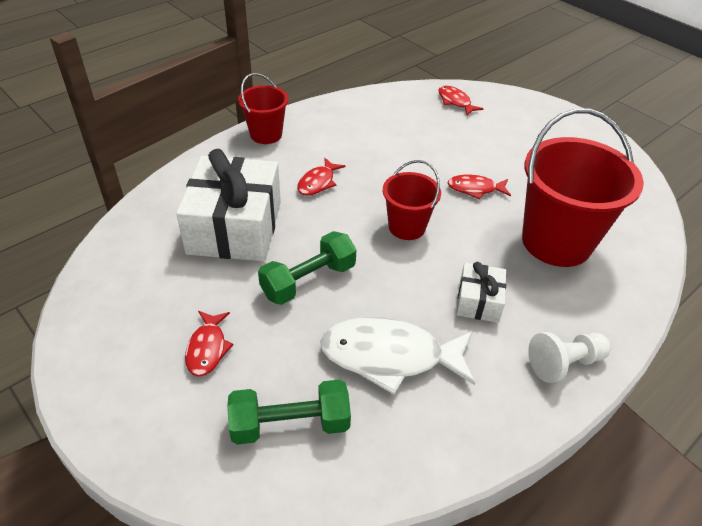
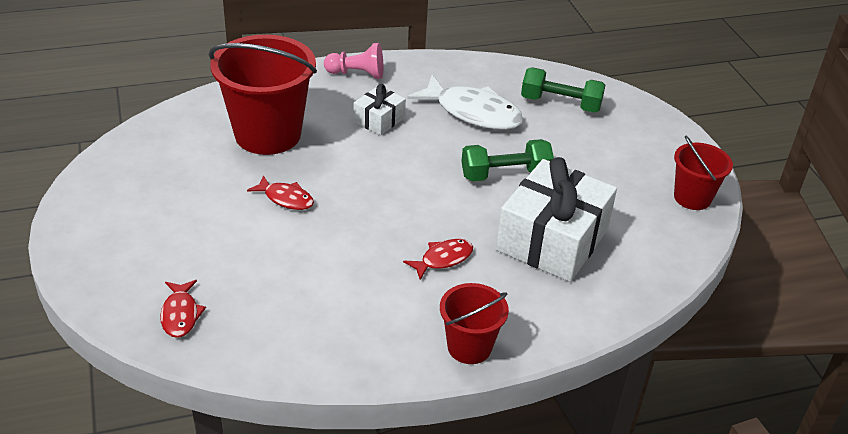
camera: 155 degrees left, 5 degrees down
red fish [185,311,234,376] -> none
red bucket [383,160,441,240] -> red bucket moved to [674,136,733,210]
white pawn [528,332,611,383] -> pink pawn [324,43,383,79]

